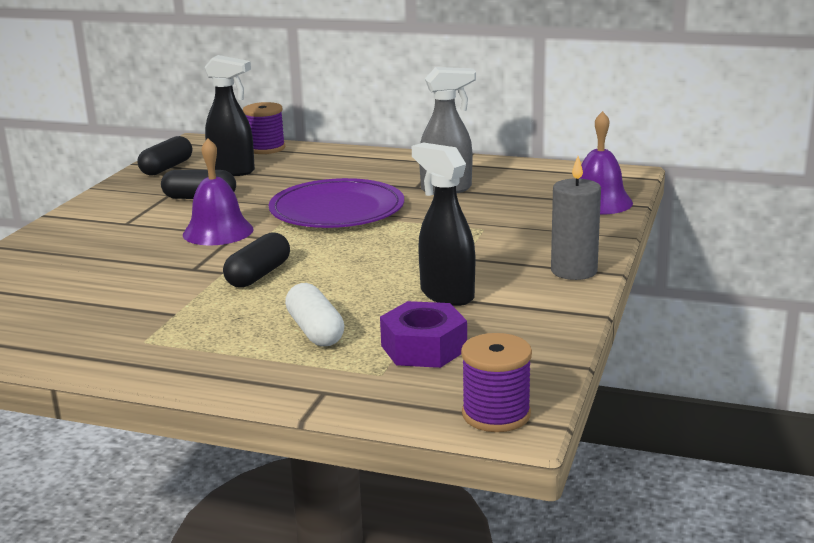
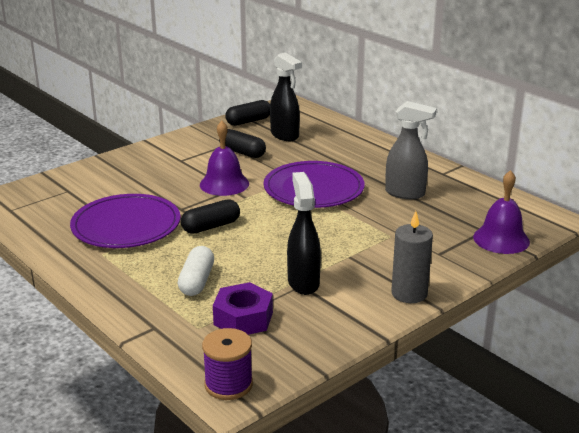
camera: 30 degrees right, 5 degrees up
purple spool [243,102,285,154] -> none
none -> purple plate [70,194,181,248]

